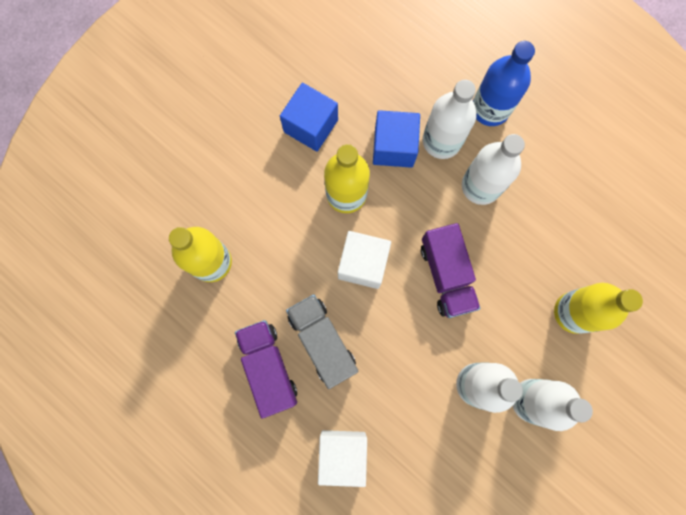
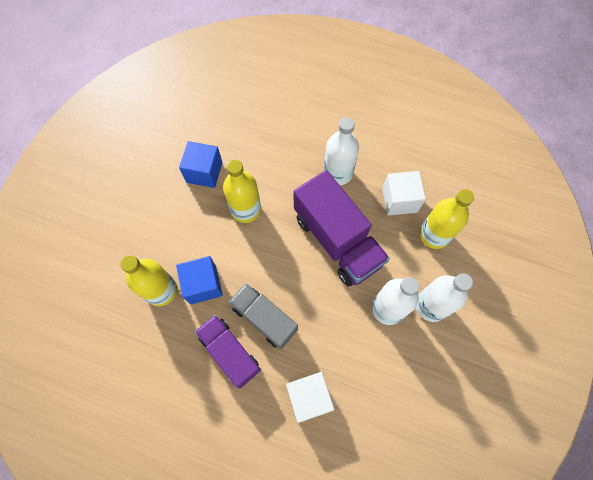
camera: 20 degrees left, 10 degrees down
white cube [338,231,391,289] -> white cube moved to [382,171,426,216]
blue cube [373,110,420,168] -> blue cube moved to [176,256,223,305]
purple truck [421,223,480,318] -> purple truck [294,170,390,287], size x1.59
white bottle [423,80,477,159] -> none
blue bottle [473,41,535,126] -> none

